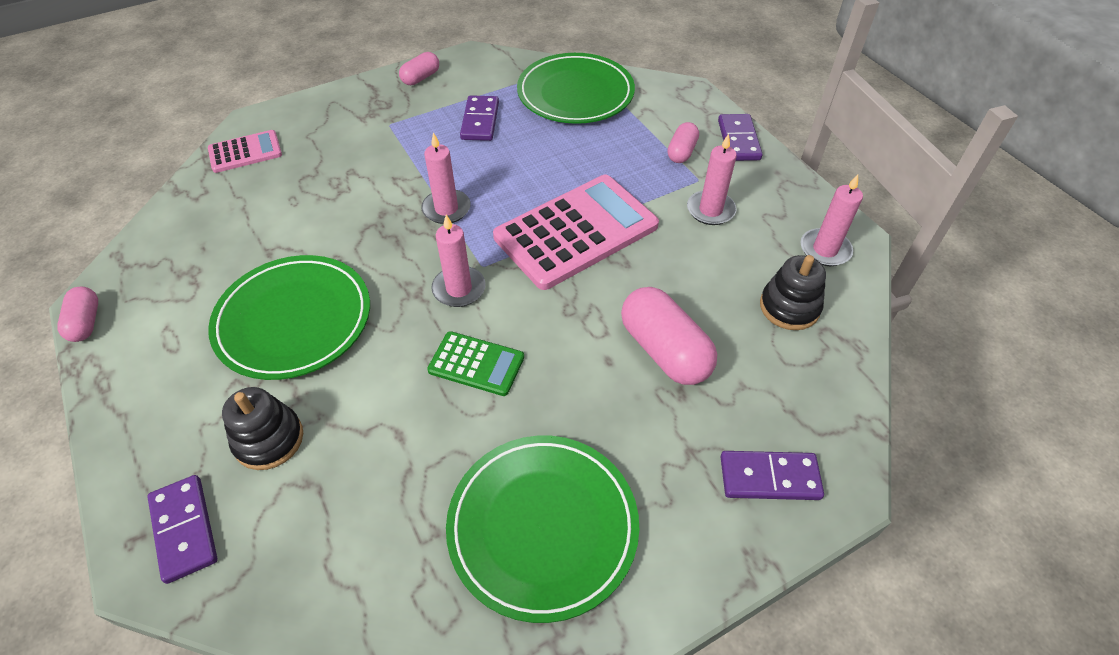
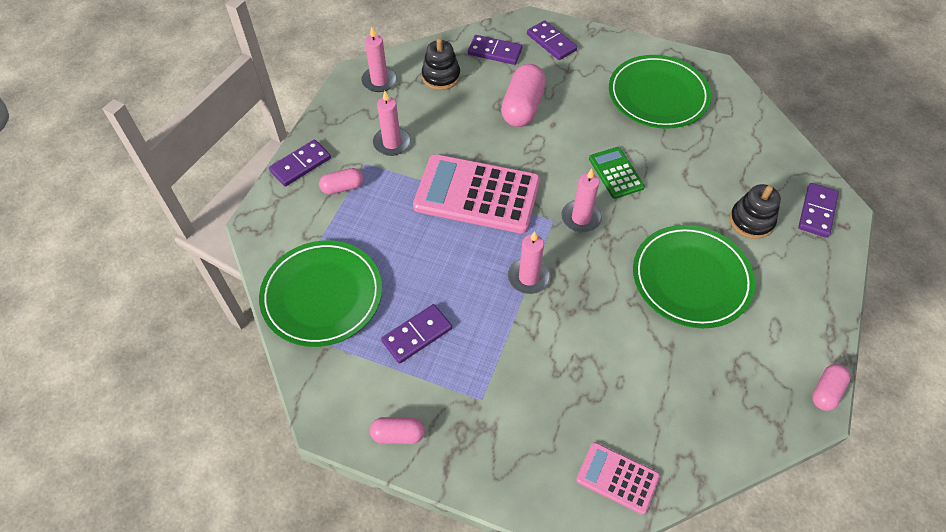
camera: 130 degrees left, 5 degrees up
none -> purple domino [468,35,522,65]

